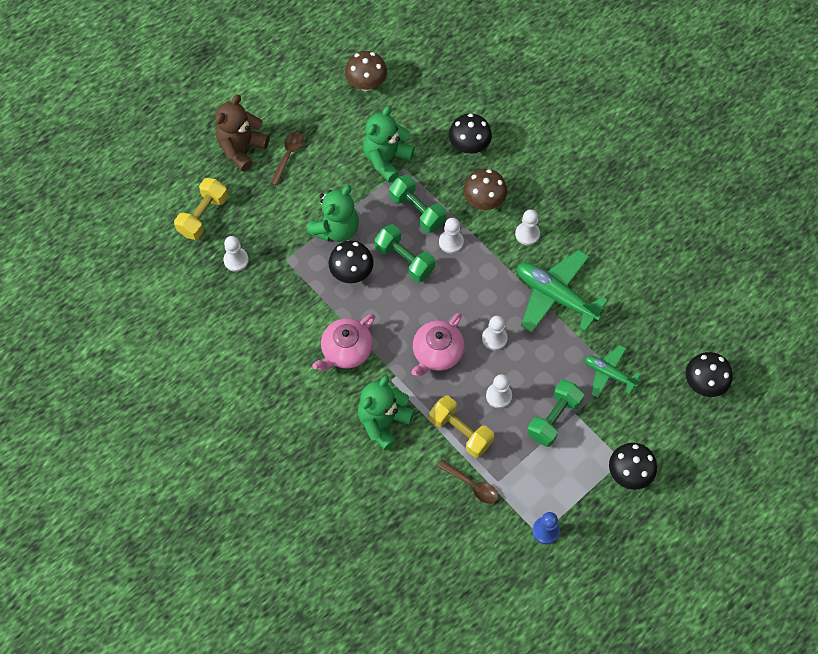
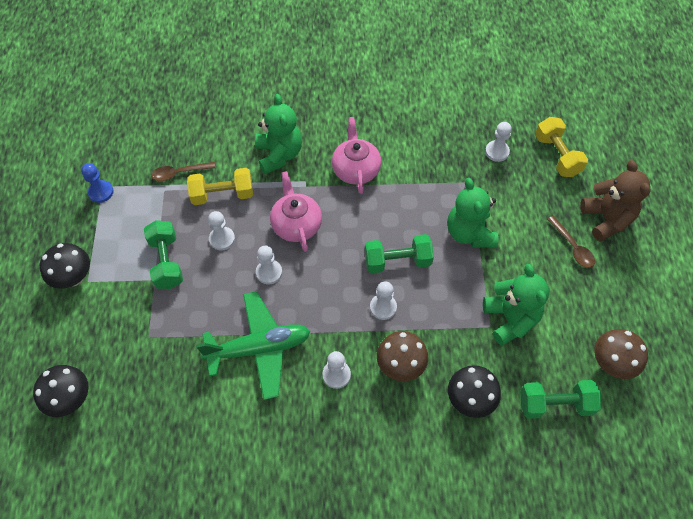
camera: 130 degrees right, 5 degrees down
black mushroom [329,241,374,283] -> none
green dumbbell [389,174,447,233] -> green dumbbell moved to [520,380,601,419]
green plane [585,345,641,398] -> none

